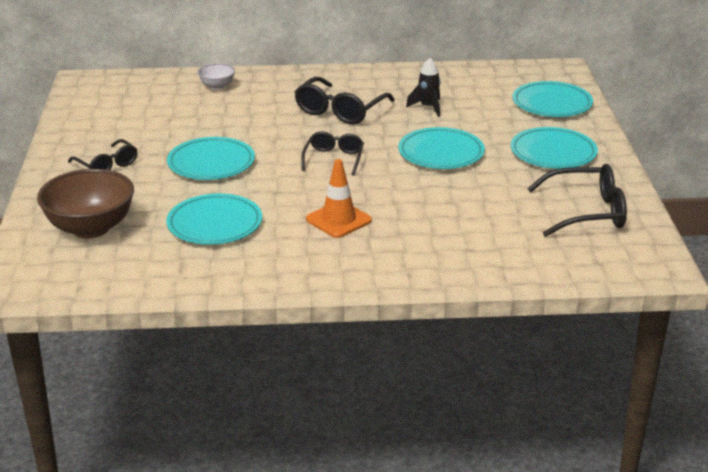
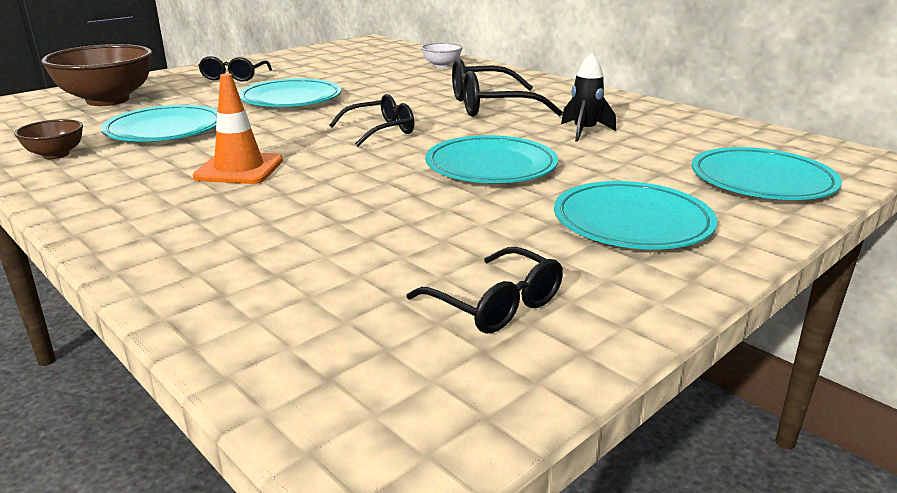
camera: 50 degrees right, 5 degrees down
black glasses [527,164,627,237] -> black glasses [406,247,563,333], size x0.64
none -> brown bowl [14,119,83,159]

